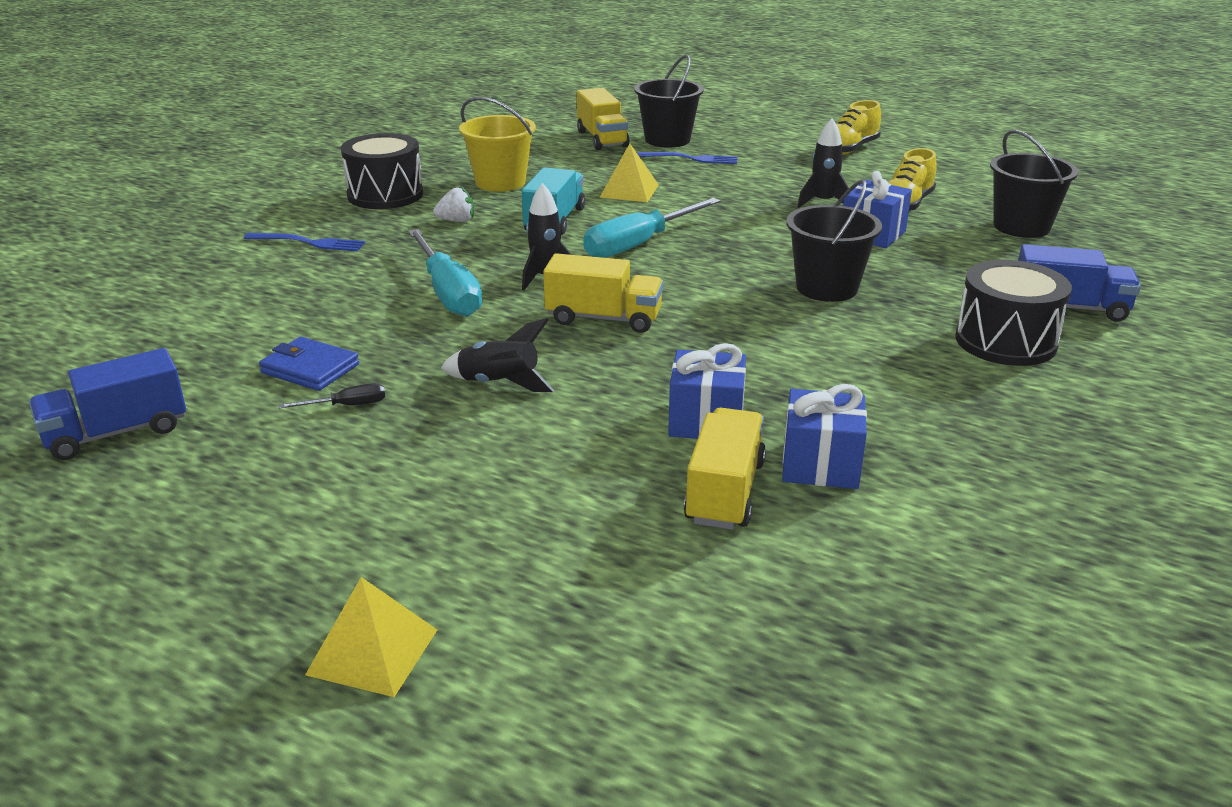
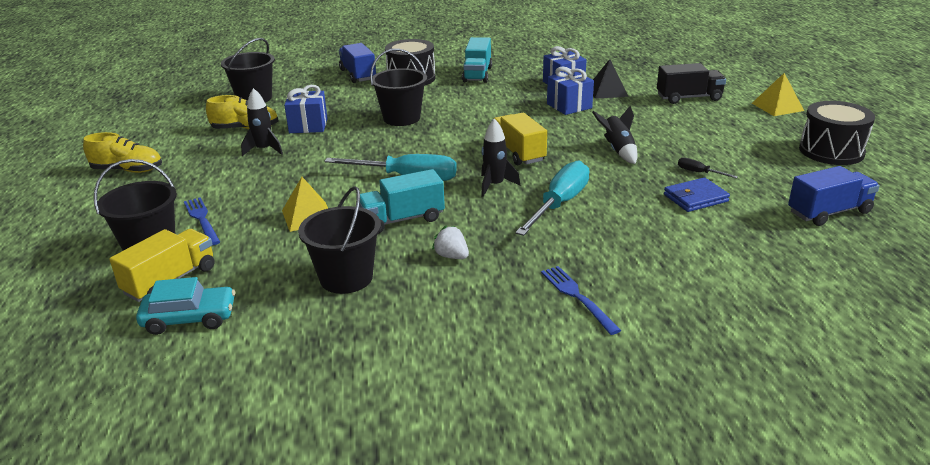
camera: 125 degrees left, 0 degrees up
blue truck [29,348,186,460] -> blue truck turned 45 degrees counterclockwise [788,166,880,226]
blue wallet [259,337,359,391] -> blue wallet turned 75 degrees clockwise [664,177,730,212]
black drum [341,133,423,209] -> black drum moved to [799,101,875,165]
yellow bucket [459,97,536,192] -> black bucket [298,186,381,294]
yellow truck [684,408,766,530] -> black pyramid [593,59,628,99]
none -> turquoise car [136,277,235,335]
none -> turquoise truck [462,37,492,83]
none -> black truck [657,63,726,104]

